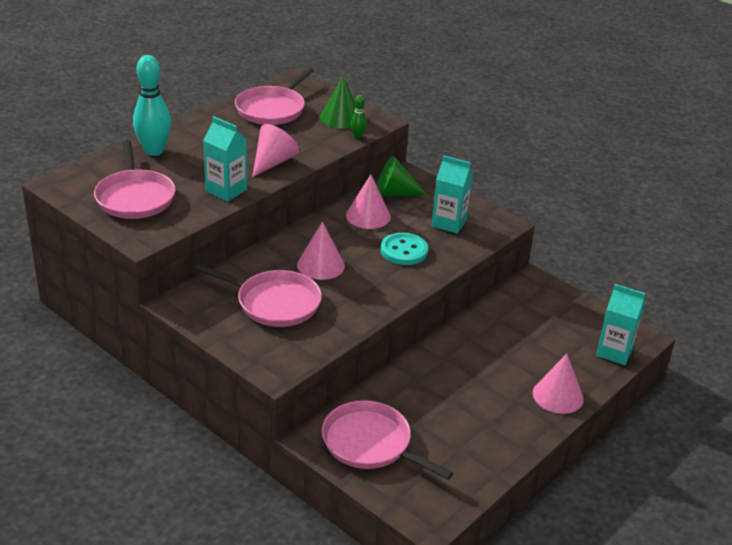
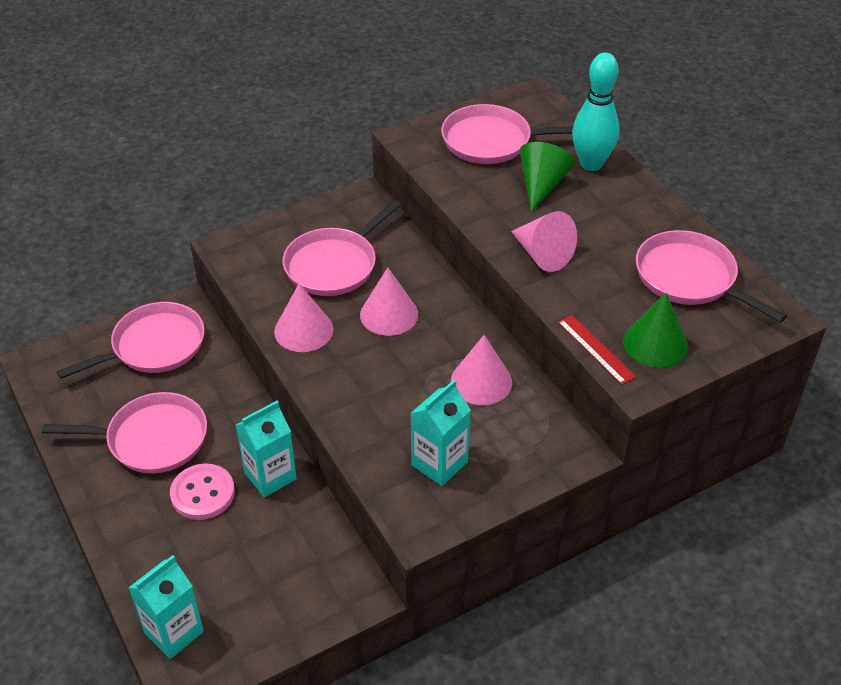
camera: 110 degrees right, 10 degrees up
turquoise carton [203,116,247,202] -> turquoise carton moved to [236,401,297,497]
green bowling pin [350,95,367,139] -> red ruler [558,315,636,385]
green cone [376,156,427,196] -> green cone moved to [520,142,575,212]
turquoise button [381,233,428,265] -> none
pink cone [533,354,584,414] -> pink cone moved to [274,284,334,352]
none -> pink pan [42,392,207,474]
none -> pink button [170,463,235,520]

